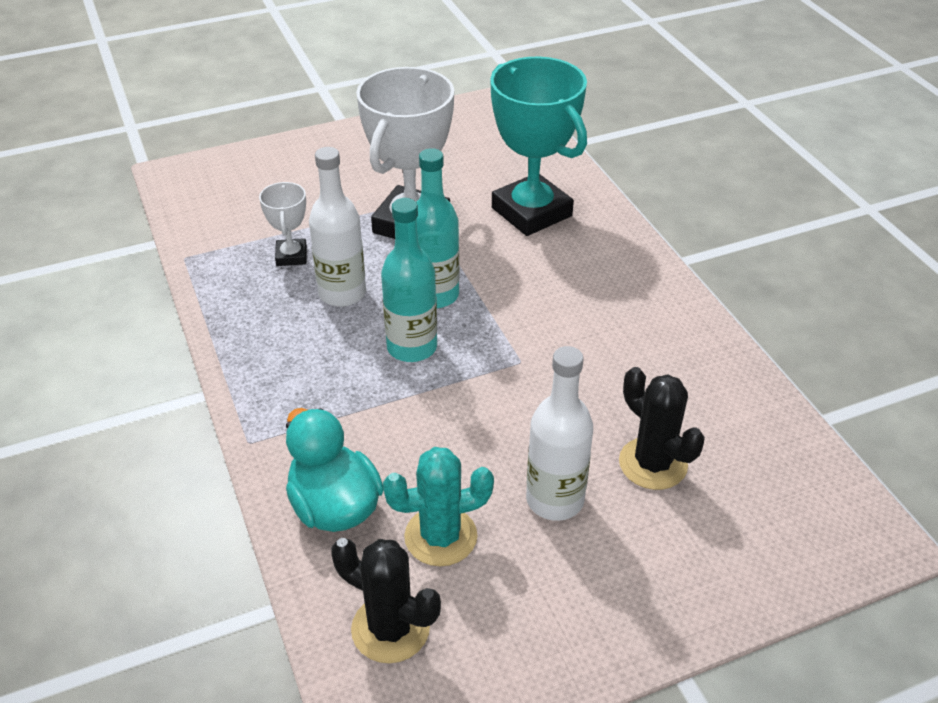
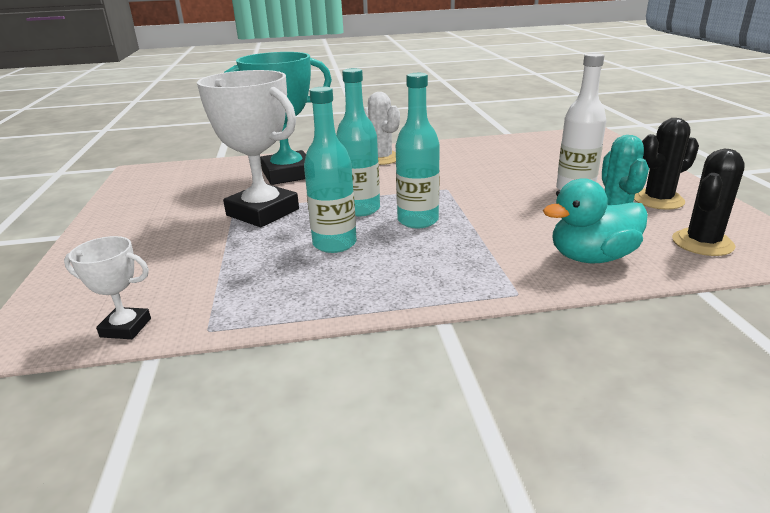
camera: 75 degrees left, 15 degrees down
white trophy [259,182,307,266] -> white trophy moved to [64,236,151,339]
white bottle [309,147,366,307] -> turquoise bottle [304,87,357,253]
black cactus [619,367,705,490] -> black cactus moved to [634,118,699,210]
none -> white cactus [364,92,400,165]

